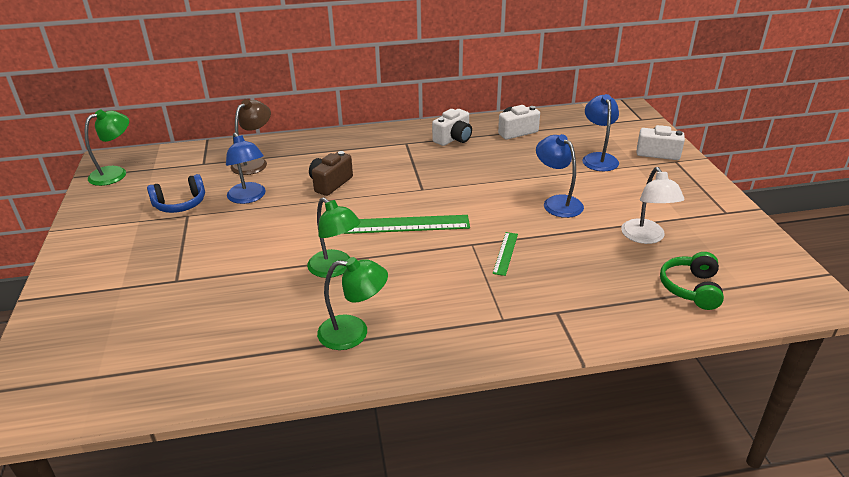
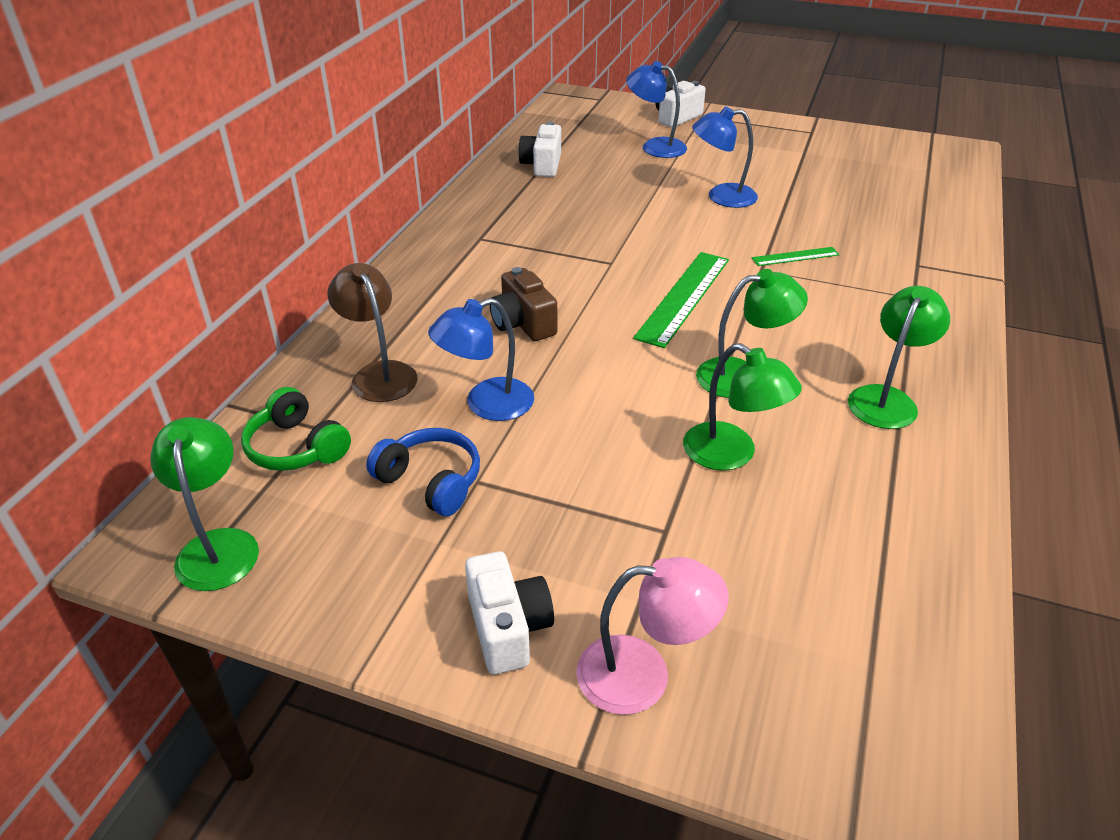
camera: 60 degrees left, 5 degrees up
blue headphones [147,174,205,213] -> blue headphones turned 60 degrees counterclockwise [366,428,480,516]
blue lamp [226,132,266,204] -> blue lamp turned 150 degrees clockwise [428,298,534,421]
white camera [432,109,472,146] -> white camera moved to [465,551,554,675]
green ruler [493,232,518,276] -> green ruler turned 60 degrees counterclockwise [752,247,840,266]
white lamp [621,167,685,244] -> none
green headphones [660,252,724,310] -> green headphones moved to [241,387,351,471]
none -> pink lamp [576,557,729,715]
none -> green lamp [683,343,802,471]

